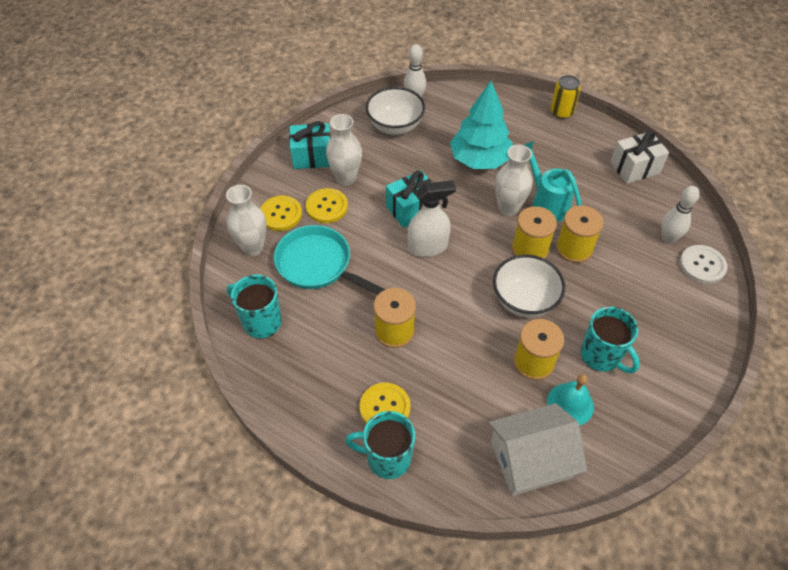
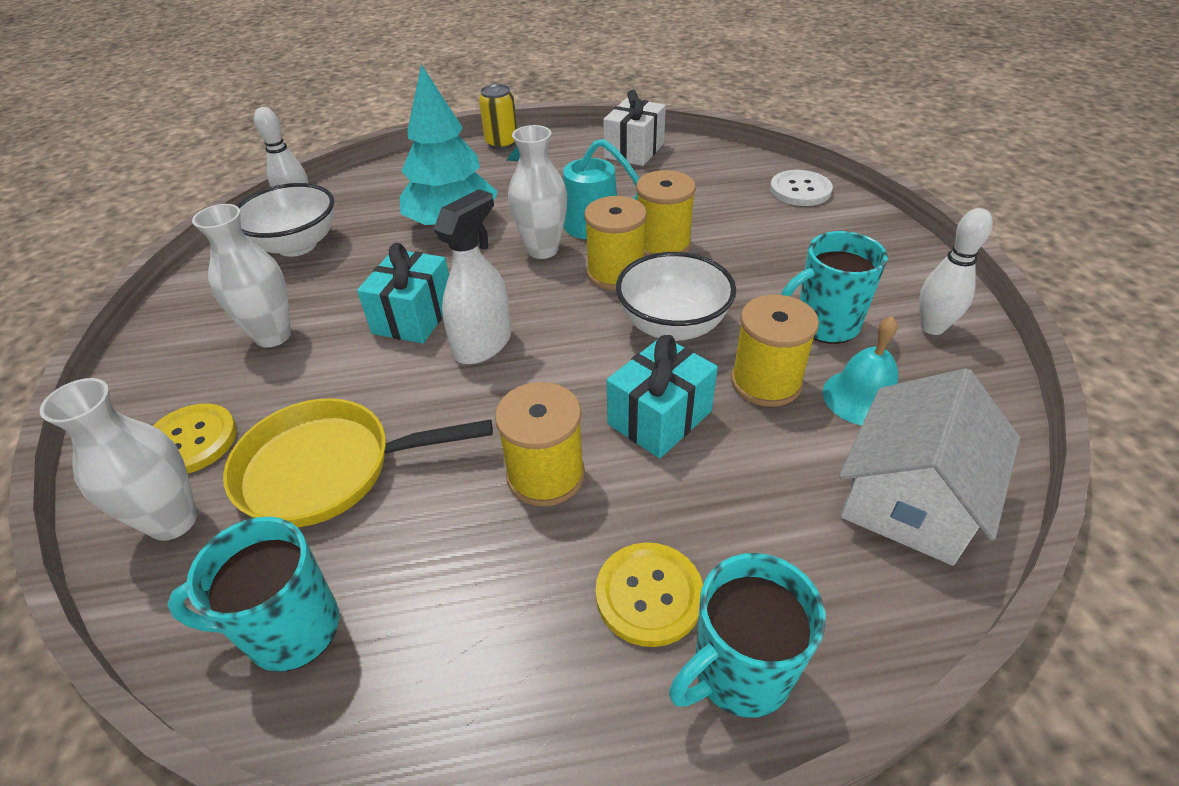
camera: 40 degrees left, 10 degrees down
turquoise pan [274,225,385,295] -> yellow pan [223,398,493,527]
turquoise gift [289,121,331,169] -> turquoise gift moved to [607,335,718,458]
yellow button [306,188,348,223] -> none
turquoise mug [581,306,640,373] -> turquoise mug turned 150 degrees clockwise [781,231,888,344]
white bowling pin [661,186,700,244] -> white bowling pin moved to [919,208,993,335]

